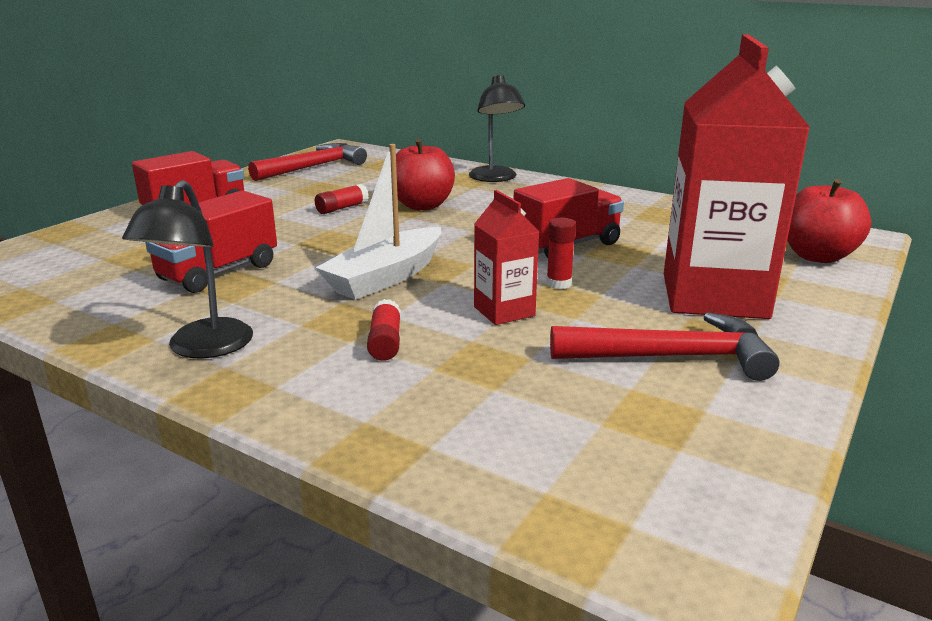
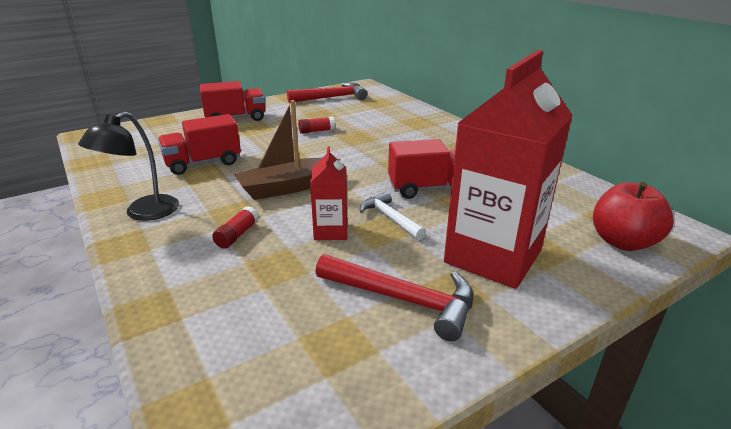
camera: 25 degrees right, 5 degrees up
white boat [315,144,441,300] -> brown boat [234,100,340,200]
red apple [396,139,455,210] -> none
black lamp [469,75,525,182] -> none
red glue stick [546,218,576,289] -> white hammer [360,191,426,240]

